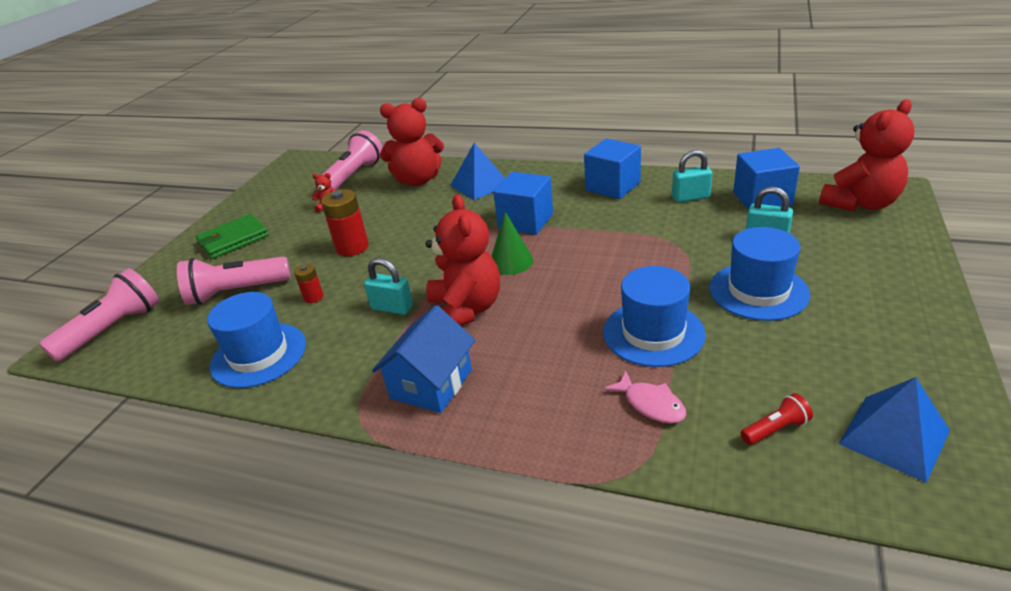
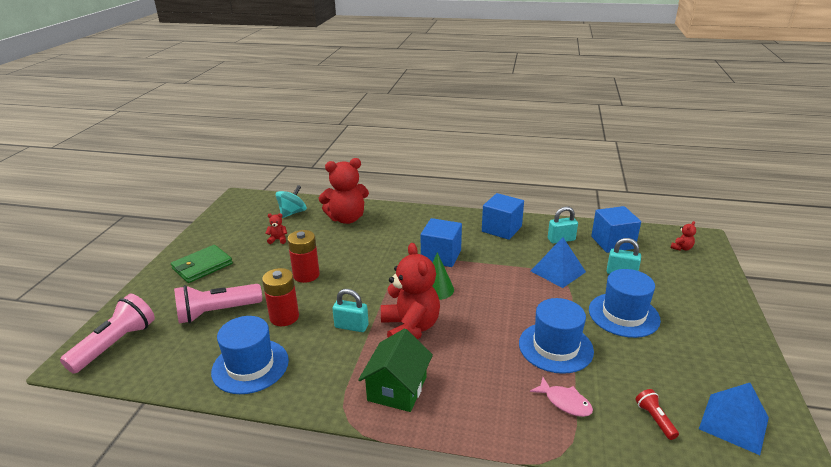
camera: 10 degrees left, 5 degrees down
red battery [294,264,324,303] -> red battery [262,268,299,326], size x1.84
pink flashlight [322,130,383,189] -> turquoise spinning top [276,185,307,218]
blue house [372,305,476,413] -> green house [358,329,433,412]
blue pyramid [450,143,505,200] -> blue pyramid moved to [531,237,586,288]
red flashlight [741,393,813,445] -> red flashlight turned 75 degrees counterclockwise [635,389,679,440]
red teddy bear [819,99,914,211] -> red teddy bear [671,221,696,251], size x0.41

